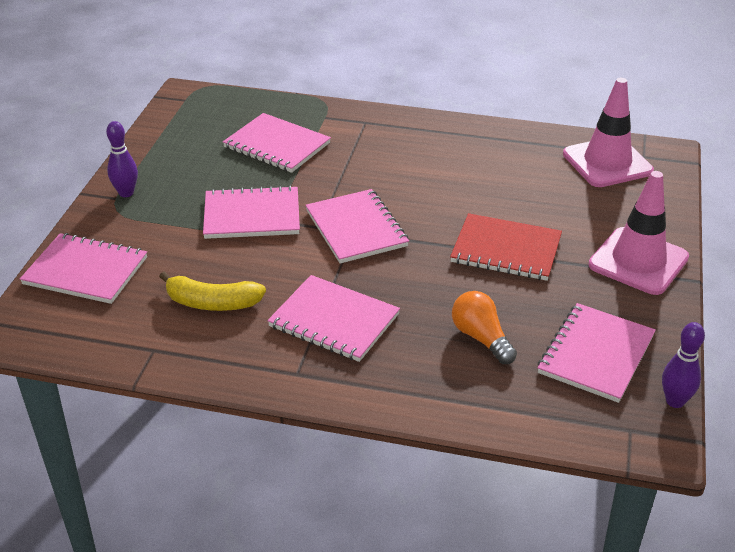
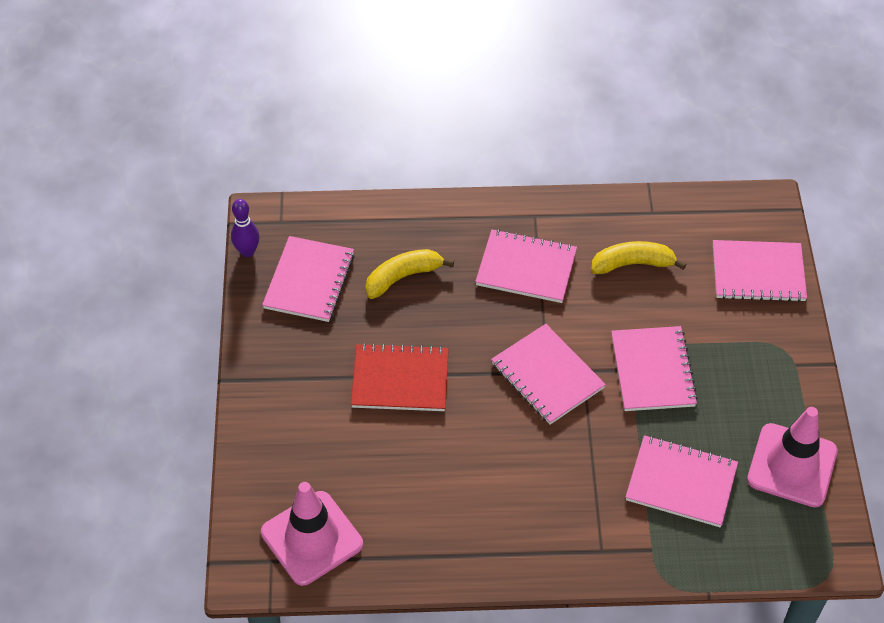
camera: 165 degrees right, 15 degrees up
purple bowling pin [106,121,138,197] -> none
pink notebook [203,185,300,239] -> pink notebook turned 75 degrees counterclockwise [611,326,698,411]
orange light bulb [452,291,517,364] -> yellow banana [365,249,454,299]
pink traffic cone [589,171,689,295] -> pink traffic cone moved to [747,407,838,507]

